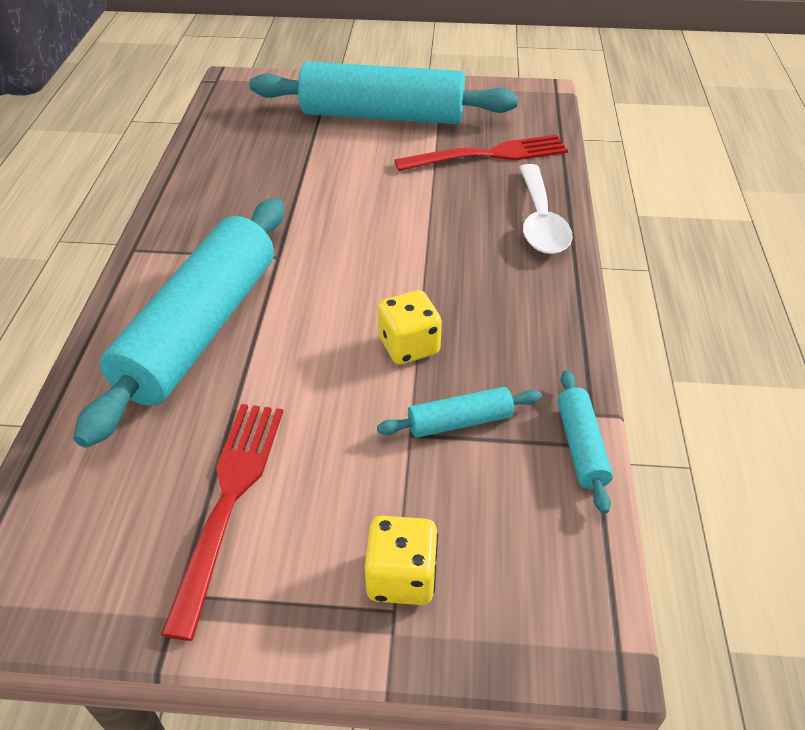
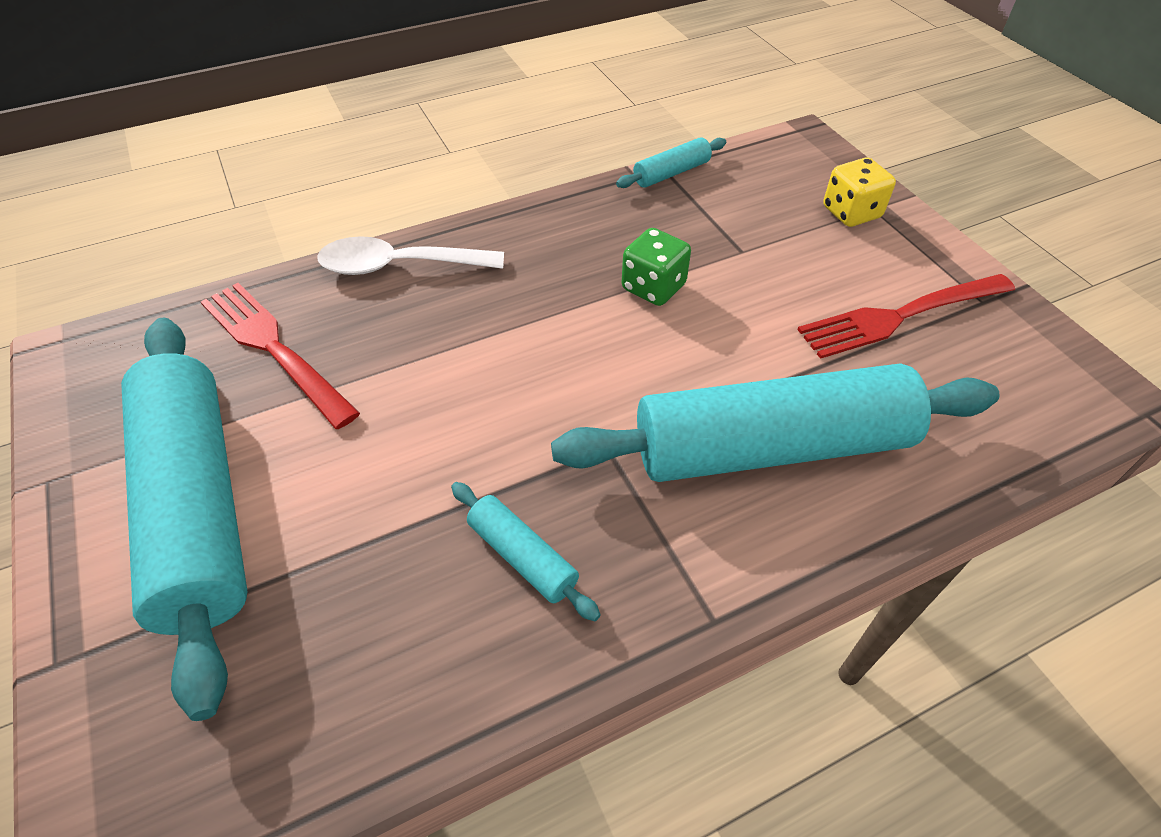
camera: 120 degrees left, 5 degrees up
turquoise rolling pin [377,387,542,438] -> turquoise rolling pin moved to [451,482,601,621]
yellow dice [378,290,442,365] -> green dice [622,228,691,306]
white spoon [519,164,573,254] -> white spoon turned 150 degrees counterclockwise [317,236,504,275]

